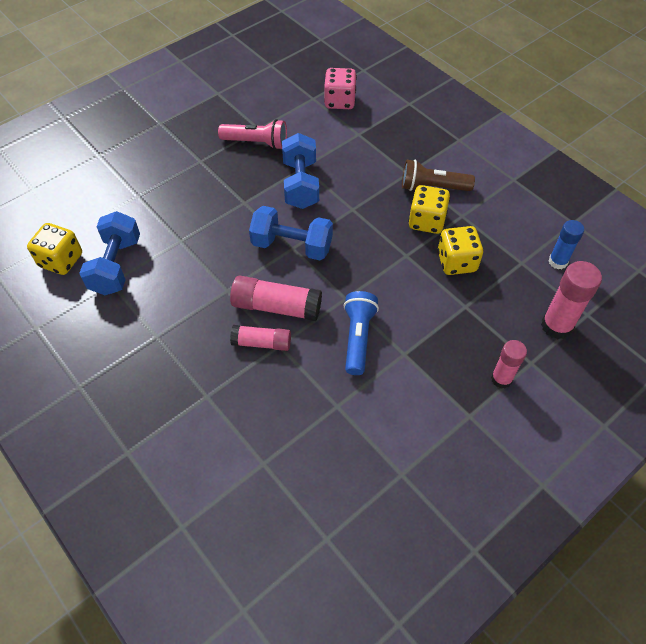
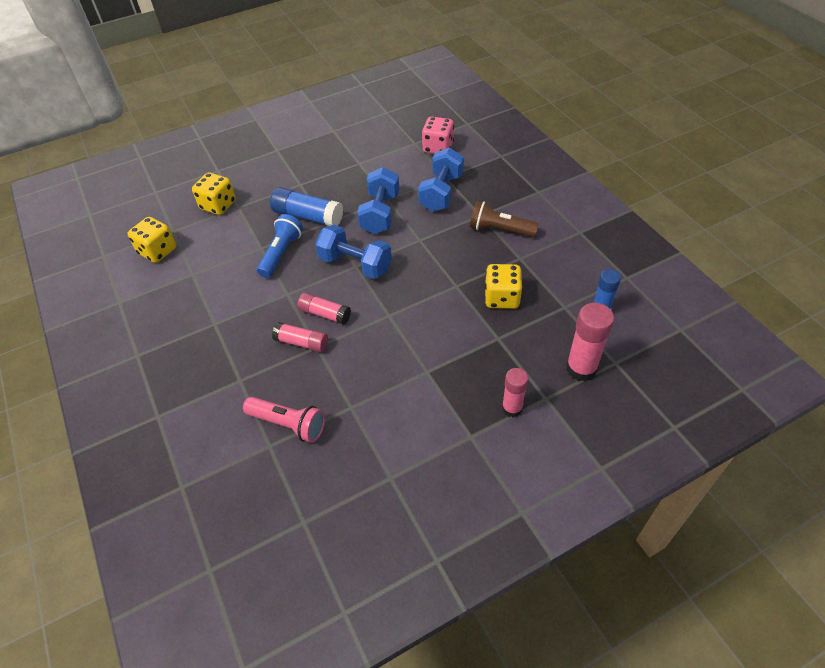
camera: 15 degrees right, 5 degrees down
blue dumbbell [79,211,140,295] -> blue dumbbell moved to [418,148,464,212]
pink flashlight [218,119,287,150] -> pink flashlight moved to [243,397,325,443]
pink glue stick [230,275,322,321] -> pink glue stick [297,293,351,325], size x0.65
blue flashlight [343,291,379,375] -> blue flashlight moved to [257,214,303,278]
yellow dice [408,185,450,234] -> yellow dice moved to [192,173,236,215]
none -> blue glue stick [270,187,343,226]

